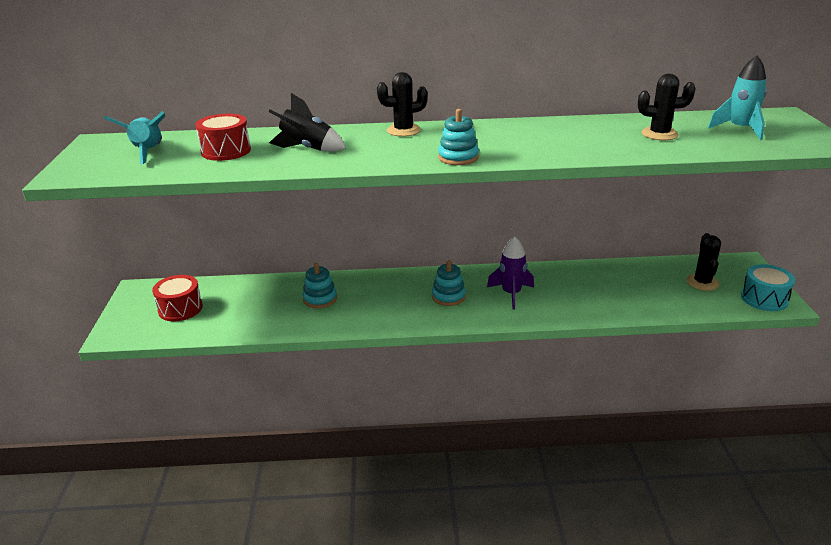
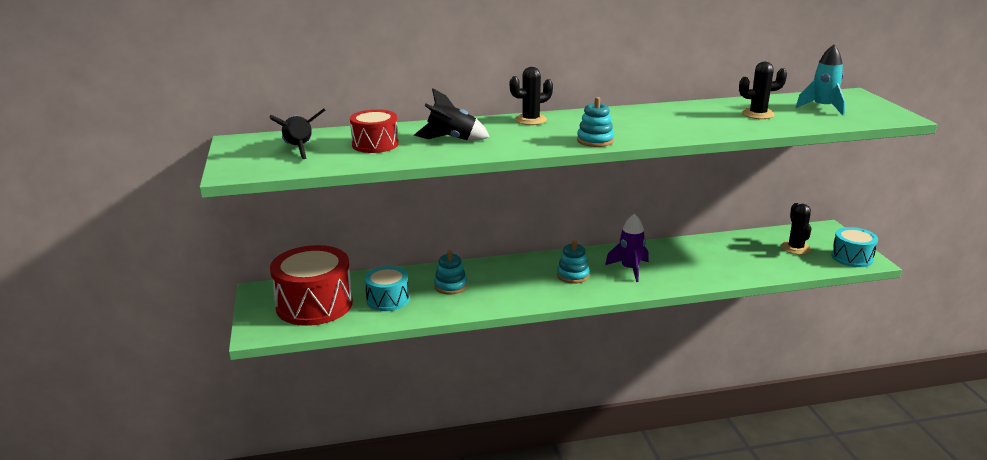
camera: 10 degrees left, 5 degrees down
turquoise rocket [103,111,165,164] -> black rocket [270,108,325,159]
red drum [152,275,203,321] -> red drum [270,245,353,326], size x1.76
none -> turquoise drum [365,266,409,311]

